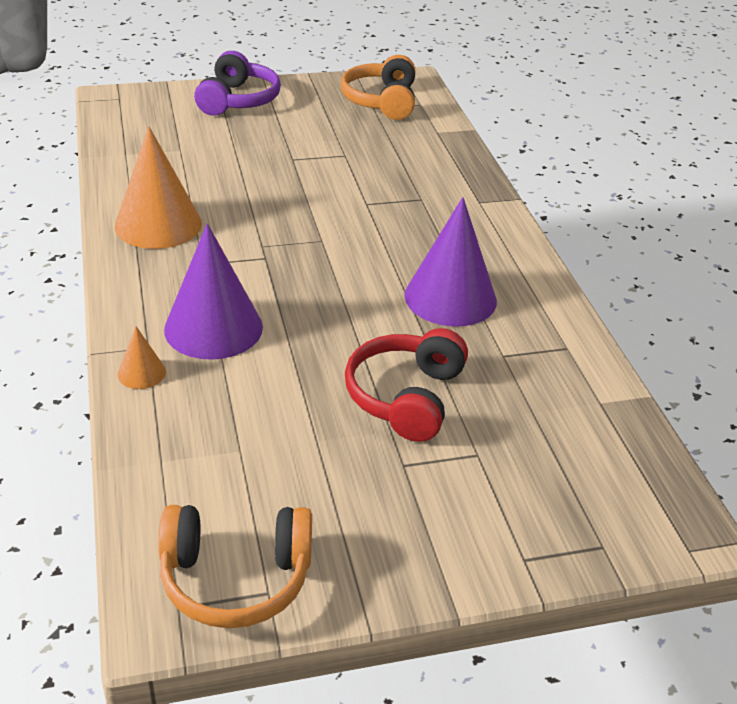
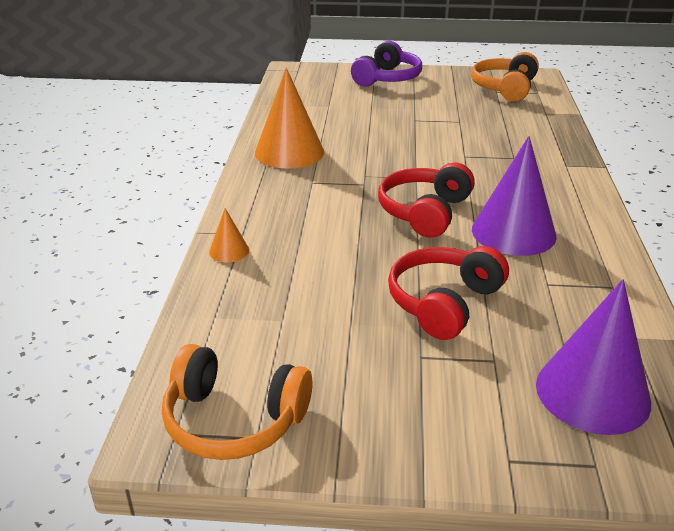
camera: 20 degrees right, 5 degrees down
purple cone [164,223,263,360] -> purple cone moved to [536,279,651,435]
none -> red headphones [378,162,475,238]

